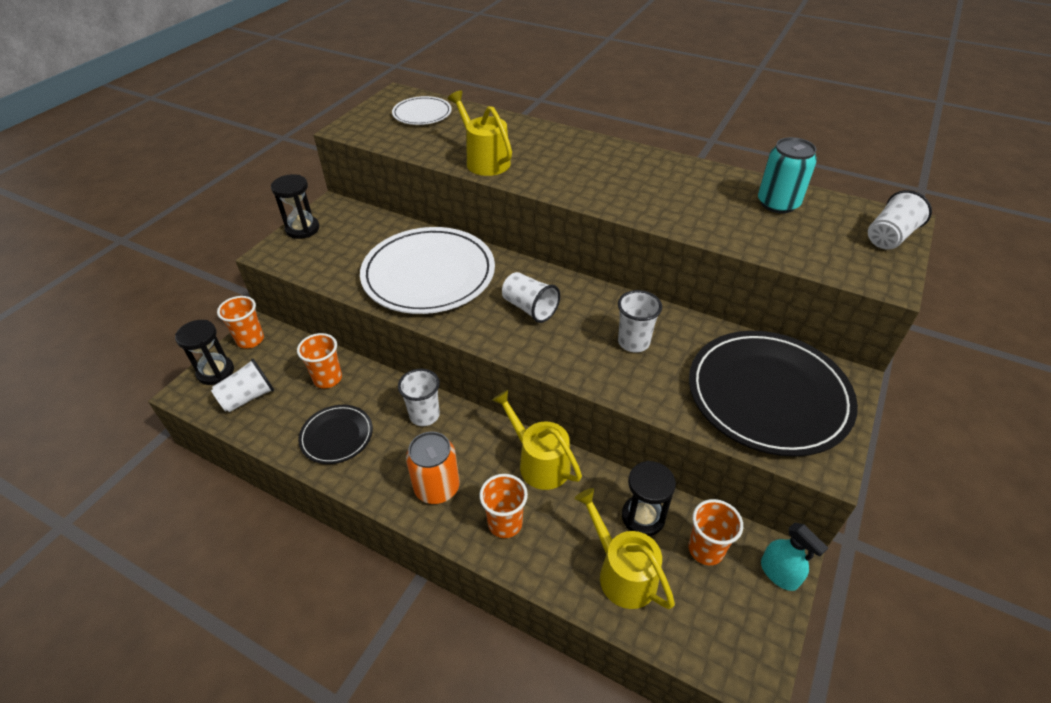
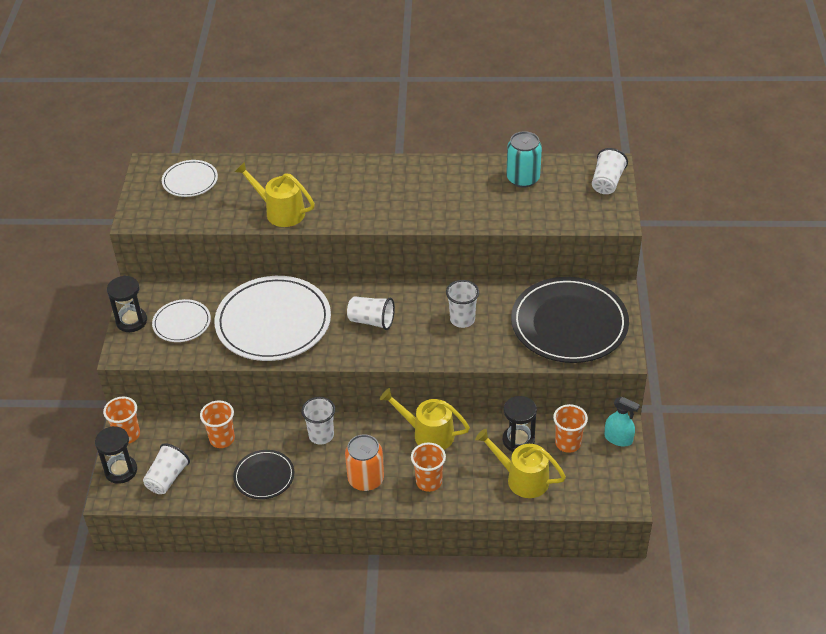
camera: 25 degrees left, 0 degrees up
none -> white plate [152,299,211,342]

